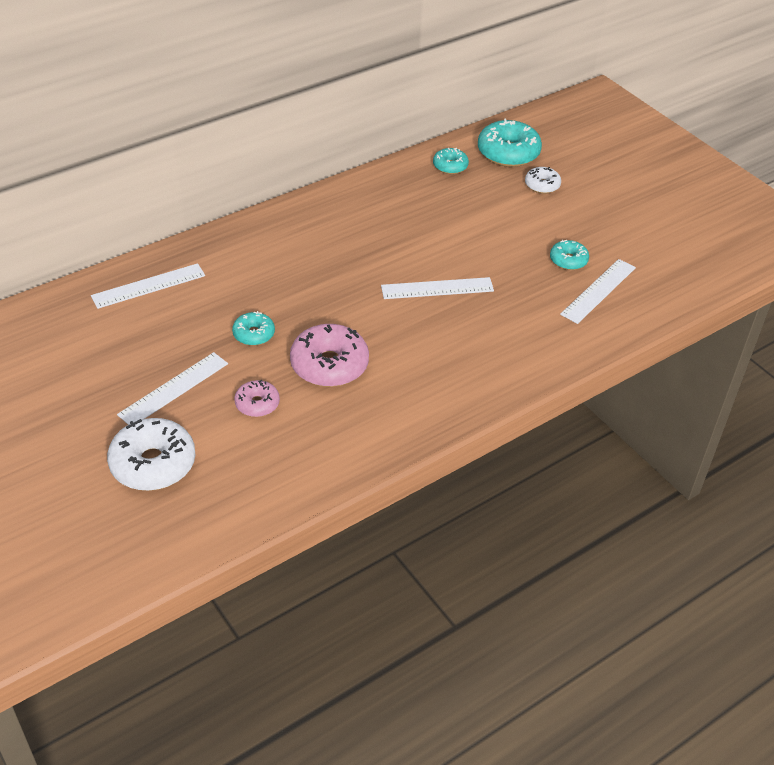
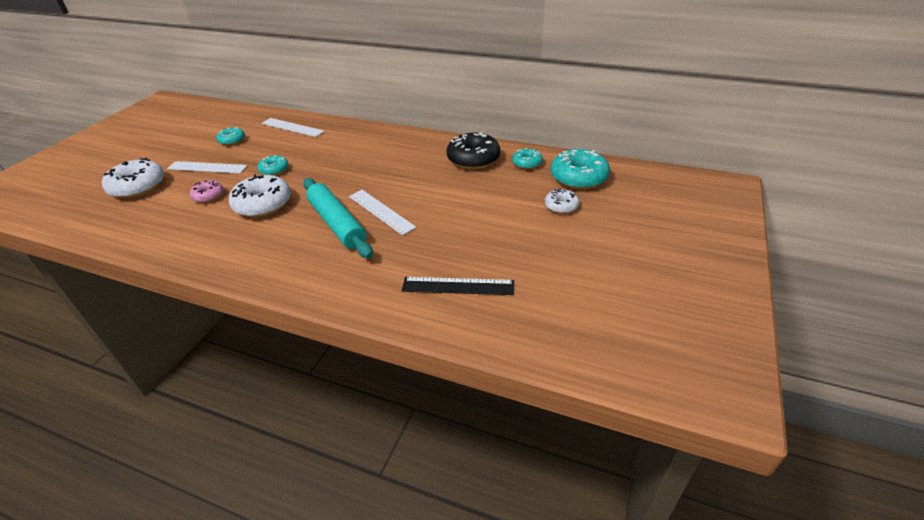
camera: 60 degrees right, 5 degrees down
pink donut [290,324,369,387] -> white donut [229,174,291,217]
turquoise donut [550,240,589,270] -> turquoise donut moved to [216,127,245,145]
white ruler [560,259,636,324] -> black ruler [402,277,514,295]
none -> turquoise rolling pin [303,178,373,258]
none -> black donut [446,132,500,169]

